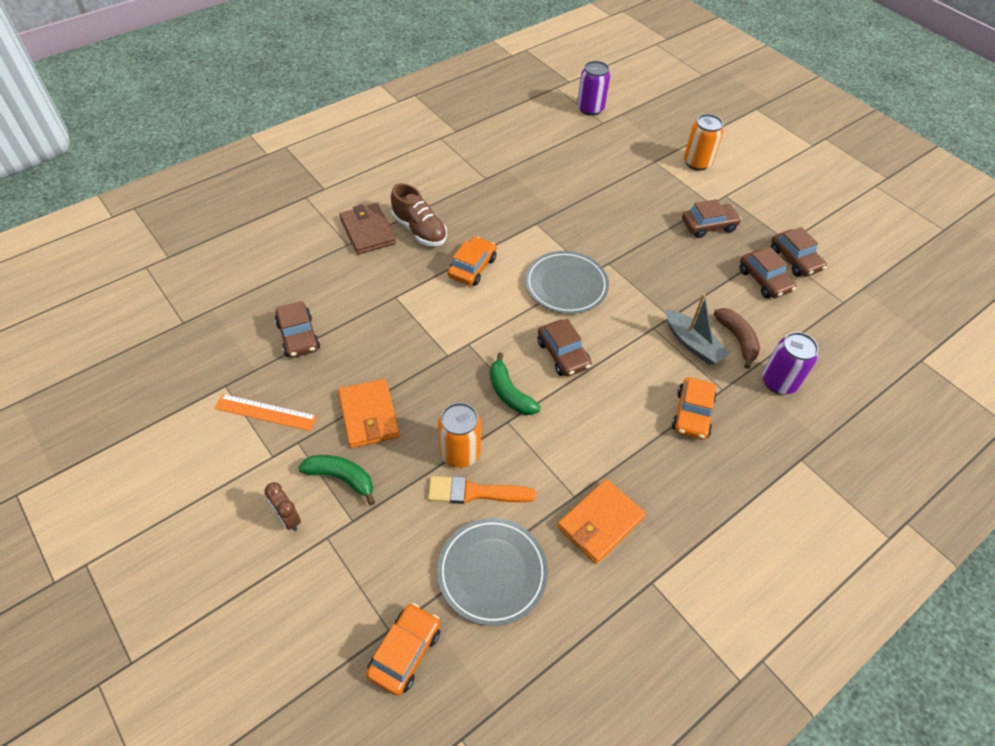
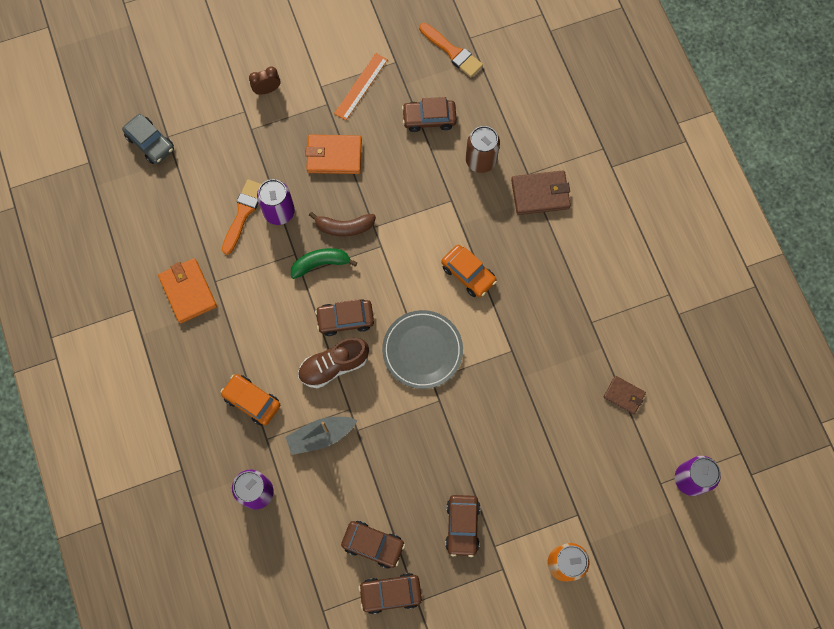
camera: 110 degrees right, 20 degrees up
green banana [298,455,375,505] -> none
orange car [366,603,440,696] -> grey car [122,114,174,164]
brown shoe [391,183,447,246] -> brown shoe moved to [298,338,369,388]
grey plate [437,518,548,626] -> none
orange can [438,403,481,468] -> purple can [257,179,295,225]
brown banana [713,308,760,369] -> brown banana moved to [309,212,376,236]
brown car [740,247,796,298] -> brown car turned 150 degrees counterclockwise [341,521,405,569]
none -> orange brush [419,23,483,77]
none -> brown can [466,126,500,173]
none -> brown wallet [604,376,646,414]

